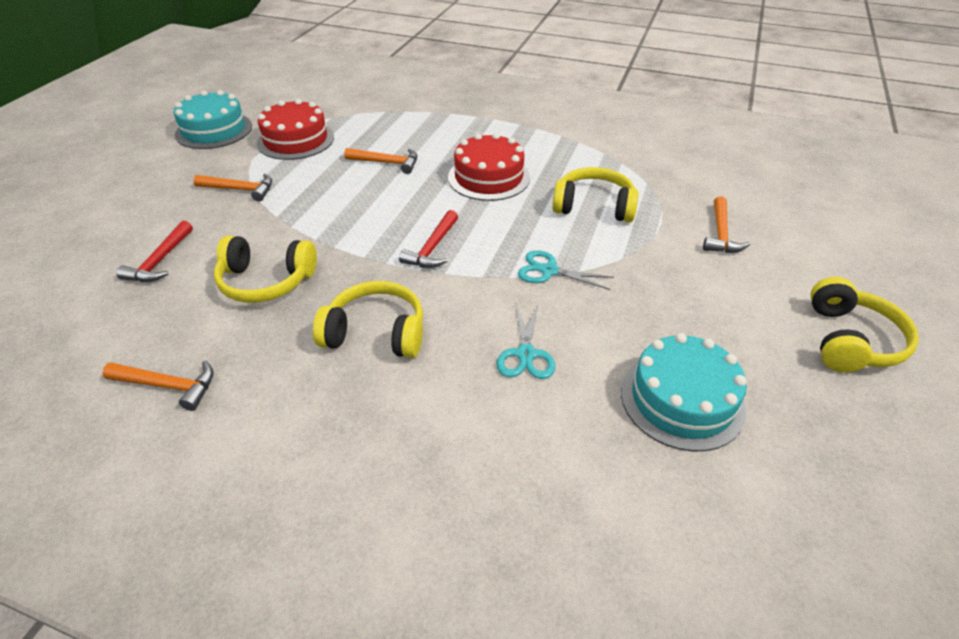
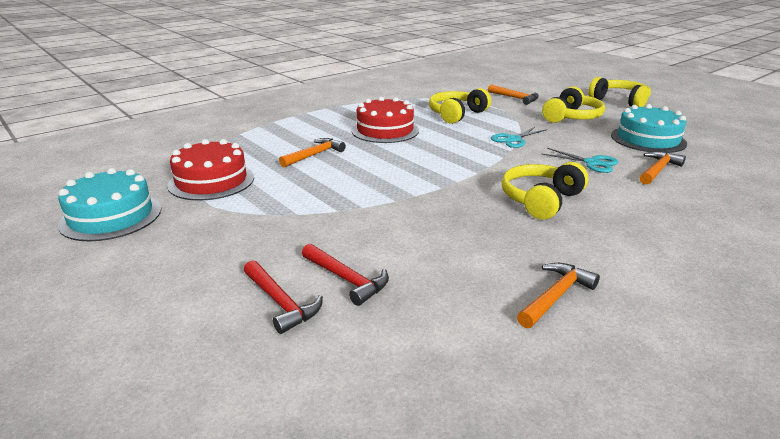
camera: 60 degrees left, 15 degrees down
orange hammer [193,174,272,202] -> orange hammer moved to [640,151,686,185]
yellow headphones [214,236,317,303] -> yellow headphones moved to [542,87,605,123]
red hammer [399,210,458,268] -> red hammer moved to [244,260,323,334]

